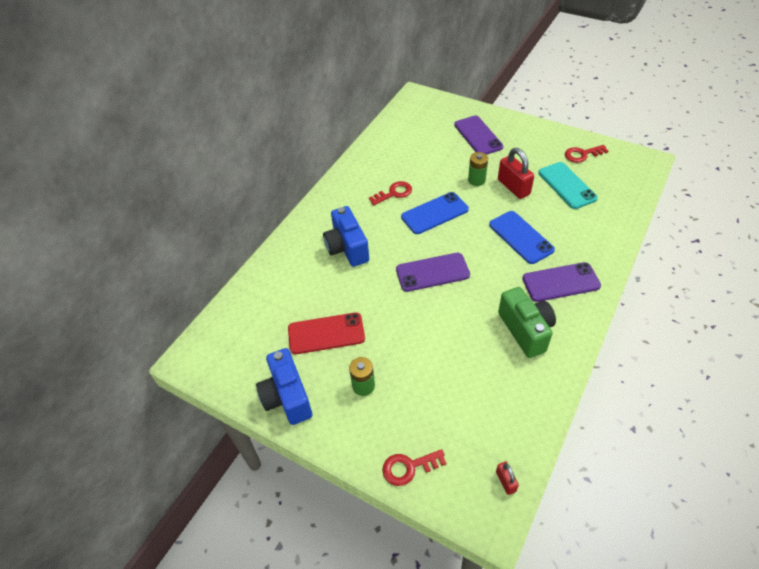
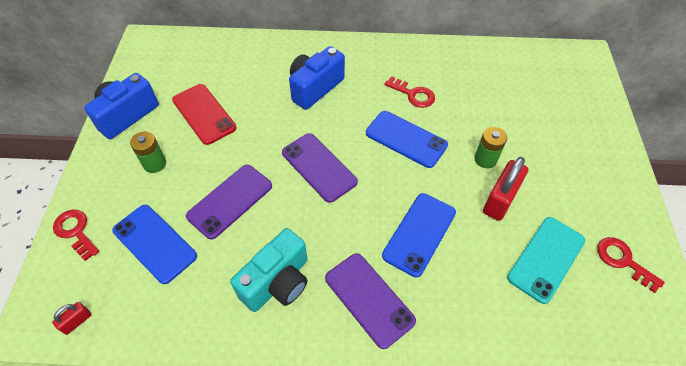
camera: 60 degrees right, 5 degrees up
purple phone [454,116,503,155] -> purple phone moved to [186,165,272,239]
green camera [498,287,556,358] -> turquoise camera [230,228,307,312]
none -> blue phone [112,205,197,284]

